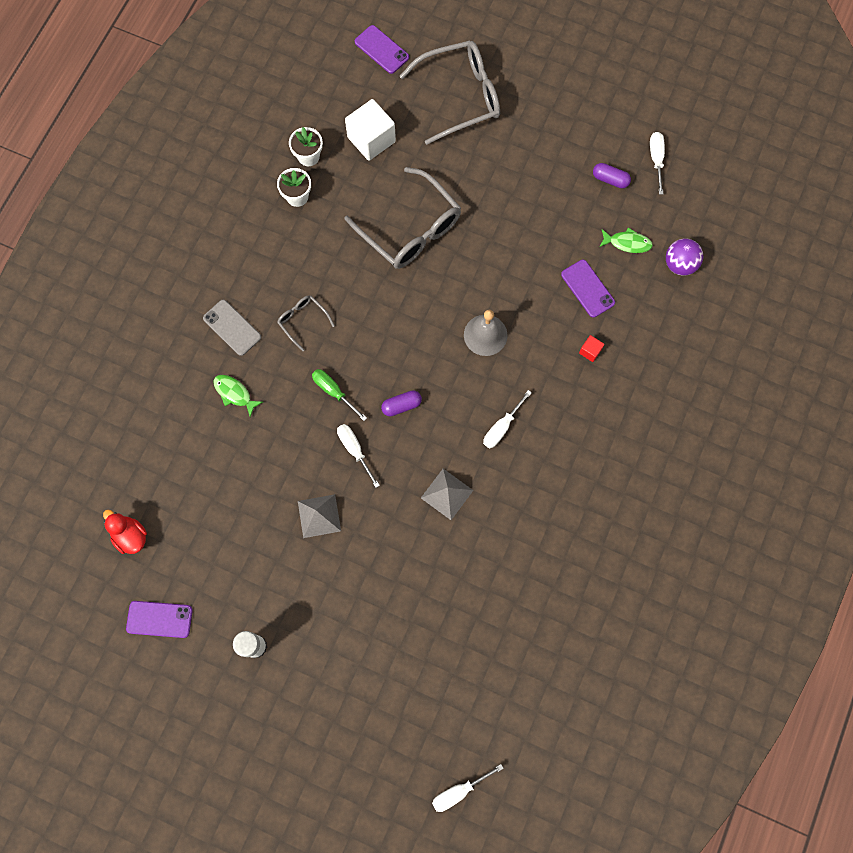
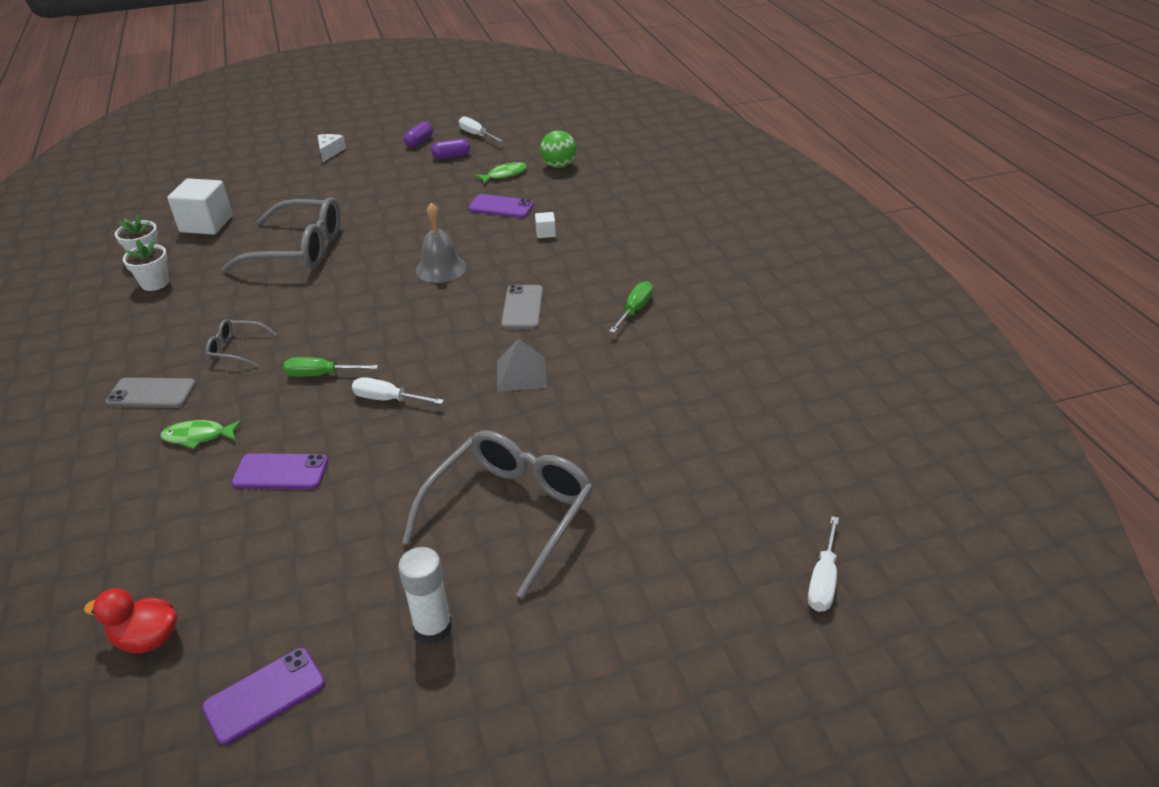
camera: 40 degrees left, 35 degrees down
grey pyramid [298,494,341,538] -> none
purple phone [355,25,409,74] -> purple phone moved to [232,453,328,489]
purple capsule [381,390,422,416] -> purple capsule moved to [404,122,433,147]
grey glasses [400,41,500,145] -> grey glasses moved to [402,430,593,599]
white screwdriver [483,390,532,448] -> grey phone [501,285,543,329]
red cube [579,335,604,362] -> white cube [535,212,556,238]
purple ball [666,239,703,276] -> green ball [540,130,577,168]
none -> white cheese [317,134,346,162]
none -> green screwdriver [609,281,653,333]

